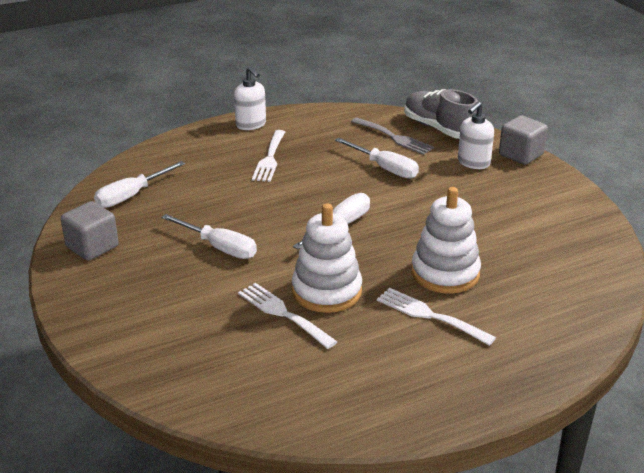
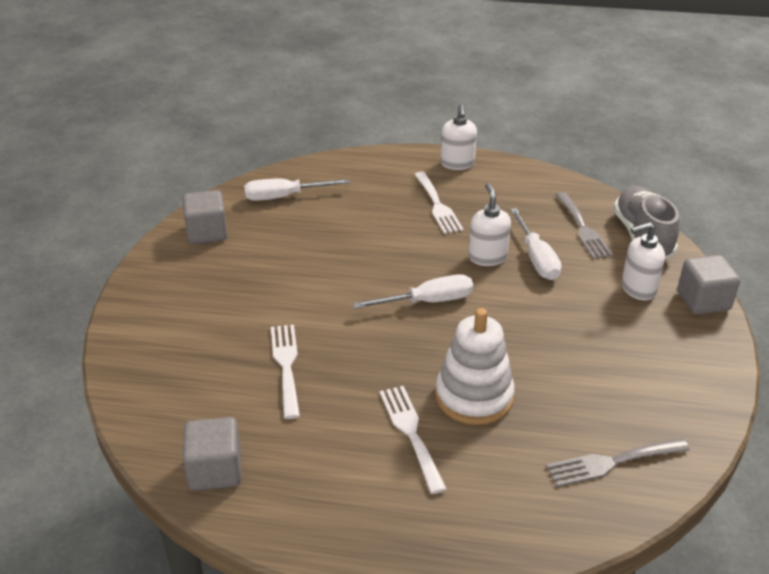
camera: 35 degrees right, 5 degrees up
white screwdriver [161,214,257,259] -> none
white fork [252,130,285,182] -> white fork turned 60 degrees counterclockwise [414,172,463,234]
white stacking toy [292,203,362,313] -> none
none -> grey cube [183,417,241,491]
none -> white soap dispenser [468,183,511,266]
none -> grey fork [546,438,690,487]

